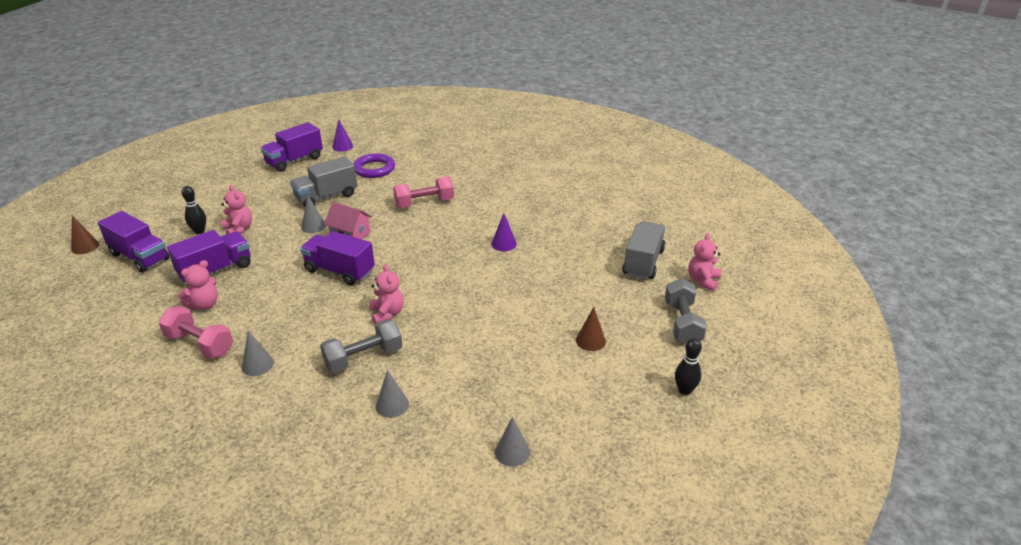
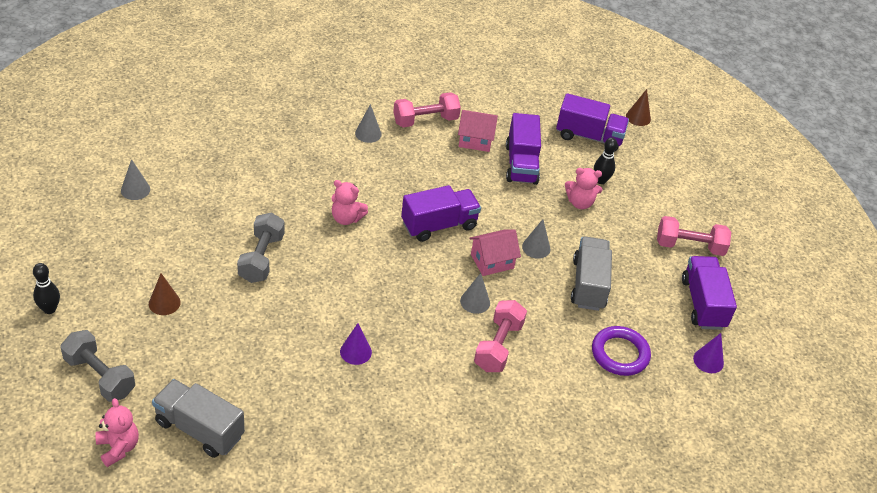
camera: 125 degrees right, 10 degrees up
purple truck [98,211,170,273] -> purple truck turned 150 degrees counterclockwise [556,93,629,152]
pink teddy bear [178,260,218,310] -> pink house [458,110,498,152]
grey dumbbell [320,319,403,373] -> grey dumbbell moved to [237,212,285,283]
grey cone [376,370,409,418] -> grey cone moved to [460,273,490,314]
grey truck [623,221,665,279] -> grey truck turned 150 degrees clockwise [152,379,245,458]
none -> pink dumbbell [657,216,731,256]

